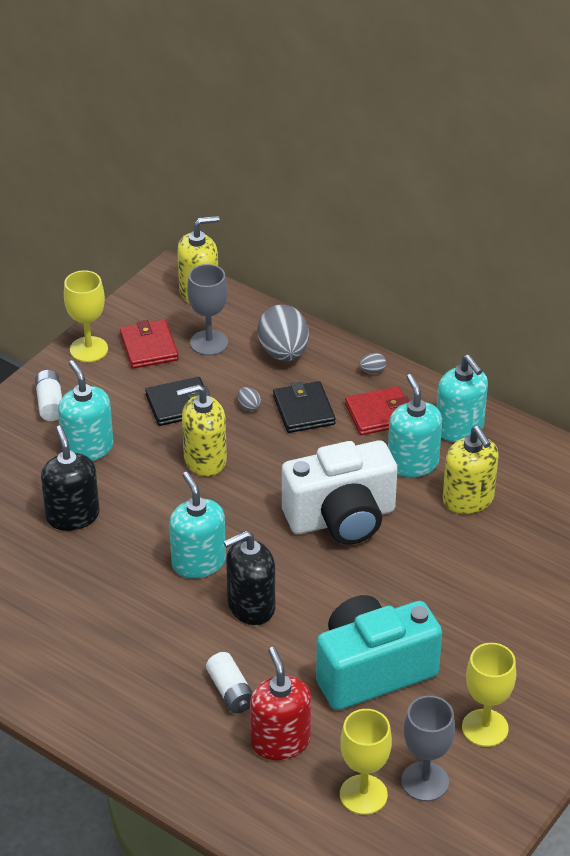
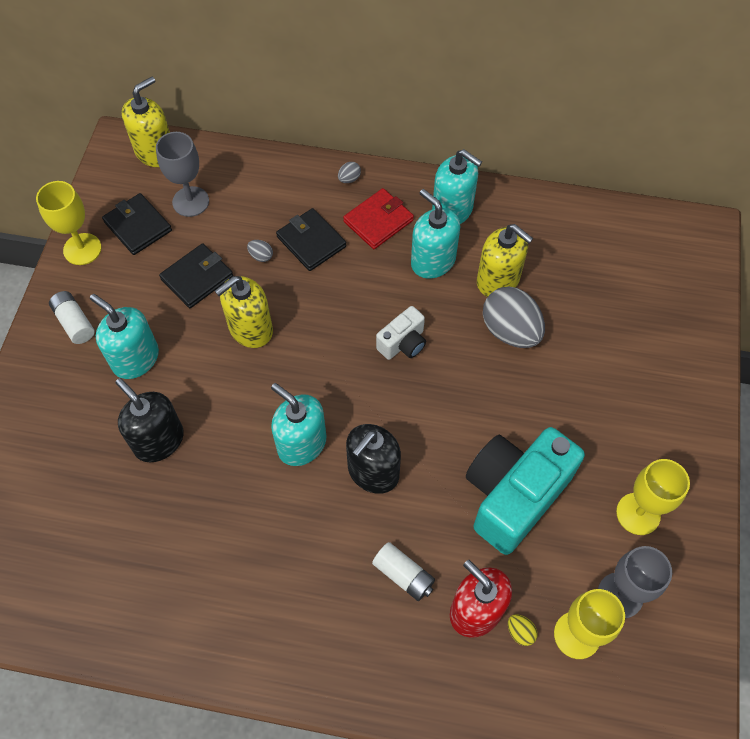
camera: 25 degrees left, 20 degrees up
red wallet [120,320,179,369] -> black wallet [102,193,172,255]
grey egg [258,305,309,361] -> grey egg moved to [483,287,545,348]
white camera [282,440,397,544] -> white camera [376,306,426,360], size x0.48
none -> yellow egg [508,614,538,646]

